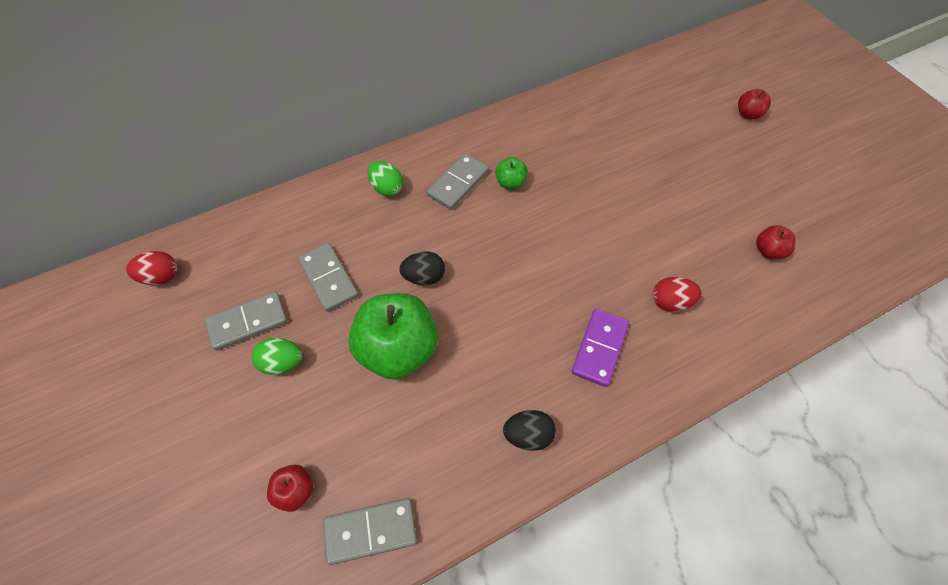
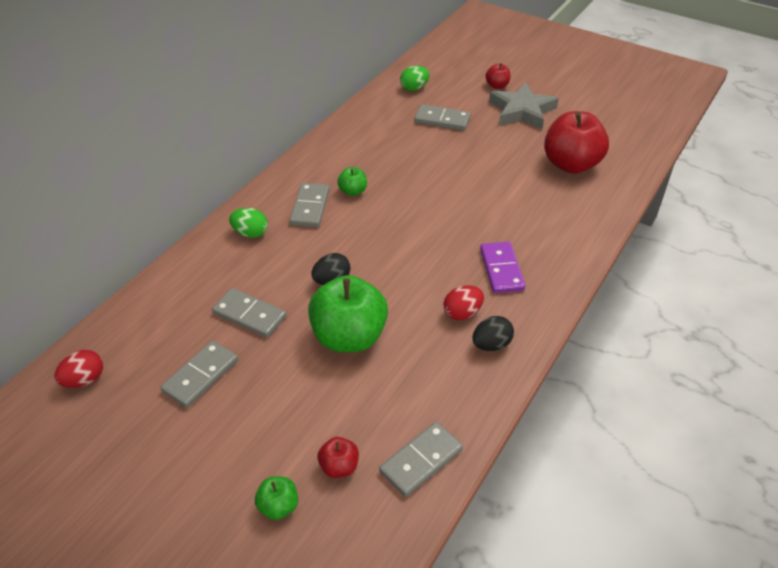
camera: 30 degrees left, 15 degrees down
green egg [252,338,302,375] -> green egg moved to [400,66,429,91]
red egg [653,277,702,312] -> red egg moved to [443,285,484,320]
red apple [756,225,795,259] -> red apple [544,111,609,174], size x2.19
none -> green apple [255,477,298,520]
none -> grey domino [414,105,470,131]
none -> grey star [489,82,559,130]

